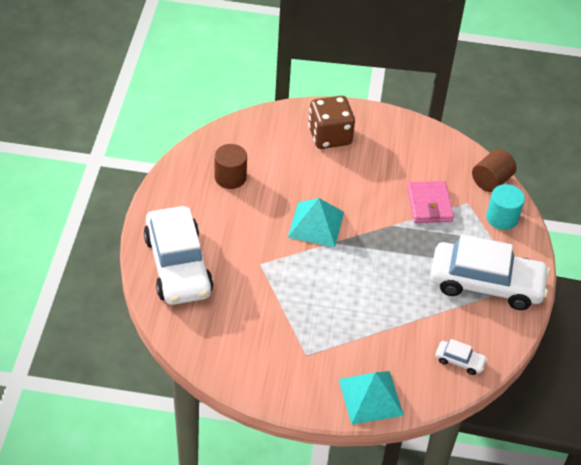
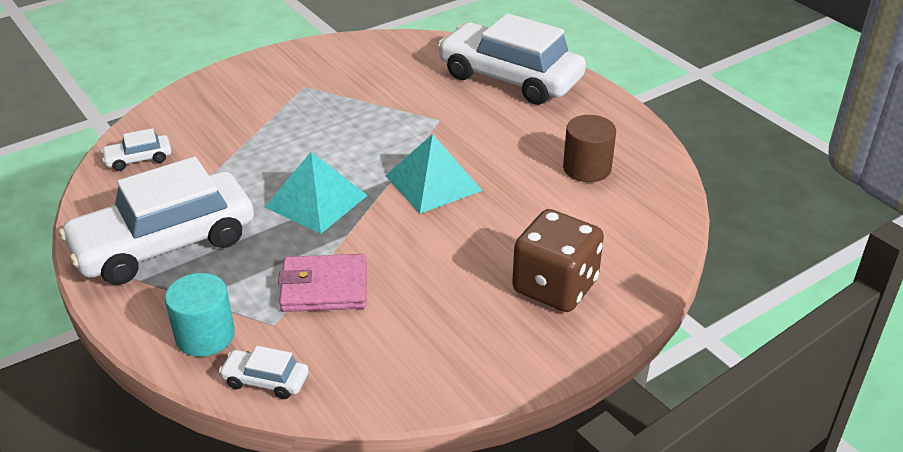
camera: 140 degrees right, 10 degrees down
turquoise pyramid [339,371,404,424] -> turquoise pyramid moved to [265,152,368,234]
pink wallet [407,181,454,223] -> pink wallet turned 45 degrees counterclockwise [278,254,367,312]
brown cylinder [472,149,517,192] -> white car [219,346,309,399]

